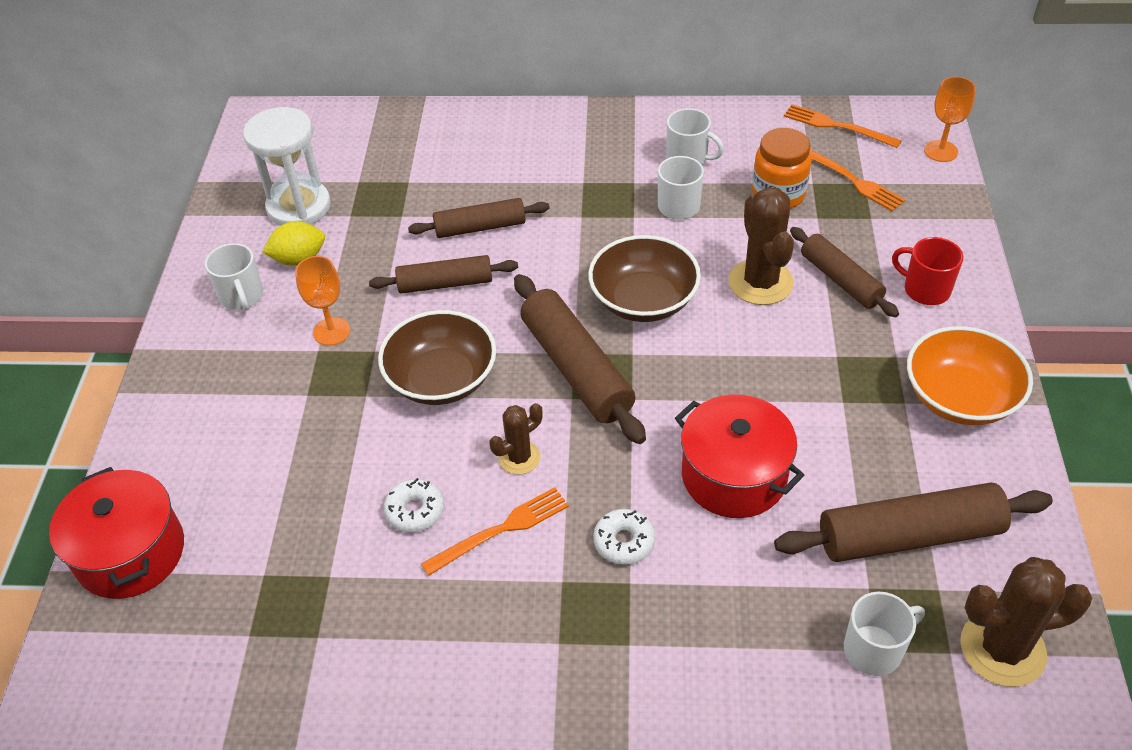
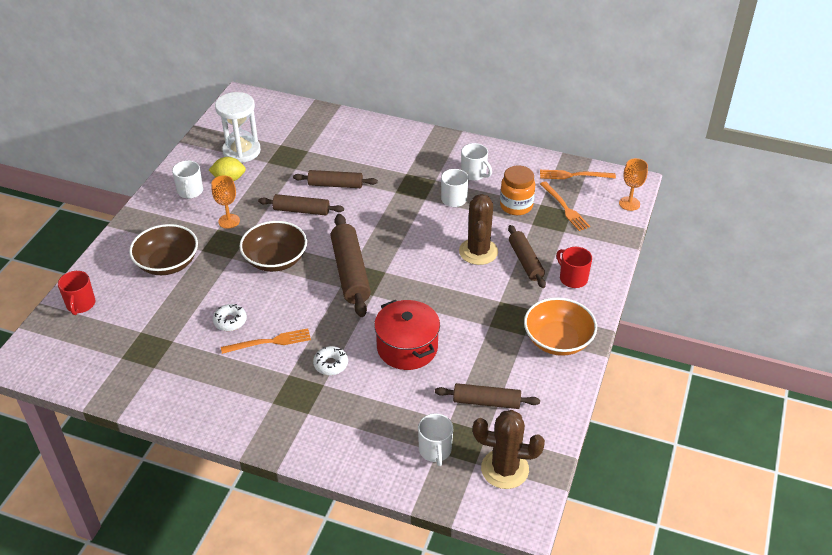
camera: 15 degrees right, 5 degrees down
red pot [49,467,184,599] -> red mug [58,271,95,315]
brown cactus [490,403,542,475] -> none
brown bowl [588,235,701,322] -> brown bowl moved to [129,224,198,275]
brown rolling pin [774,483,1053,562] -> brown rolling pin [435,383,540,409], size x0.64
orange fork [784,104,902,148] -> orange fork turned 45 degrees counterclockwise [540,170,616,179]
white mug [844,592,925,676] -> white mug turned 90 degrees clockwise [418,413,453,466]

